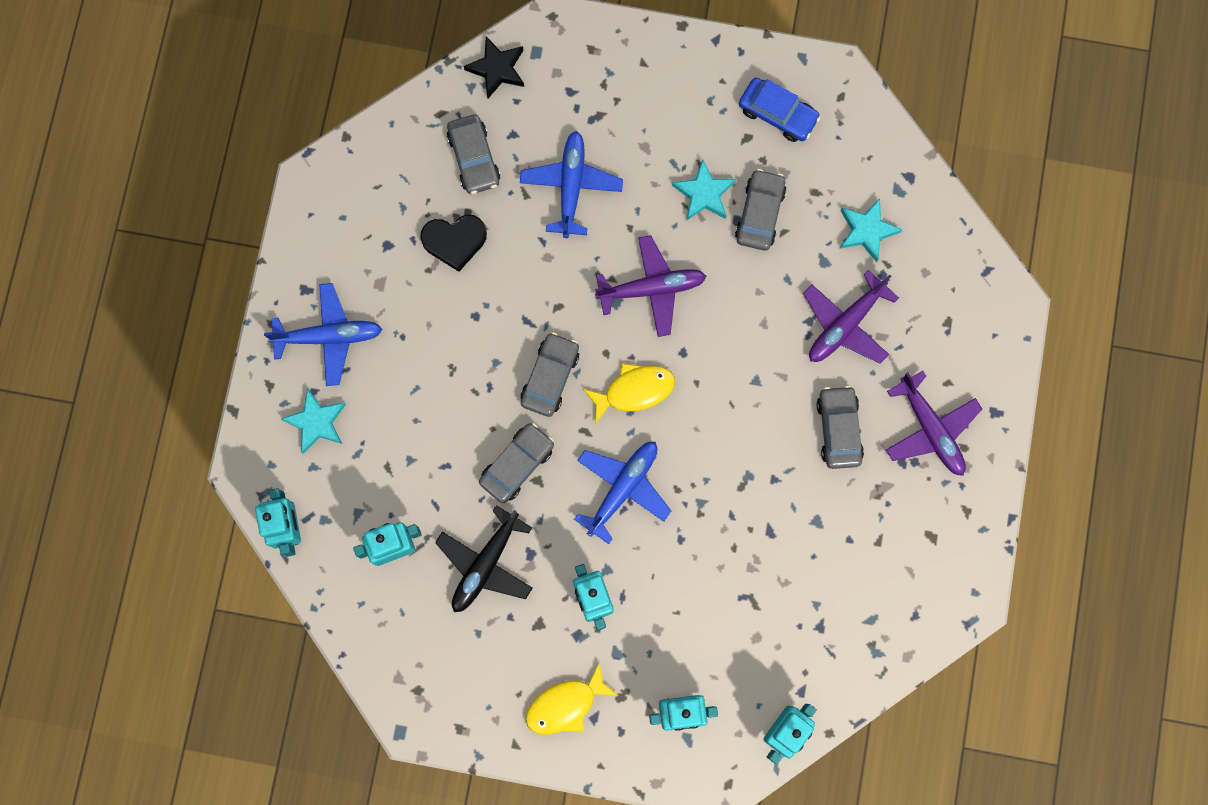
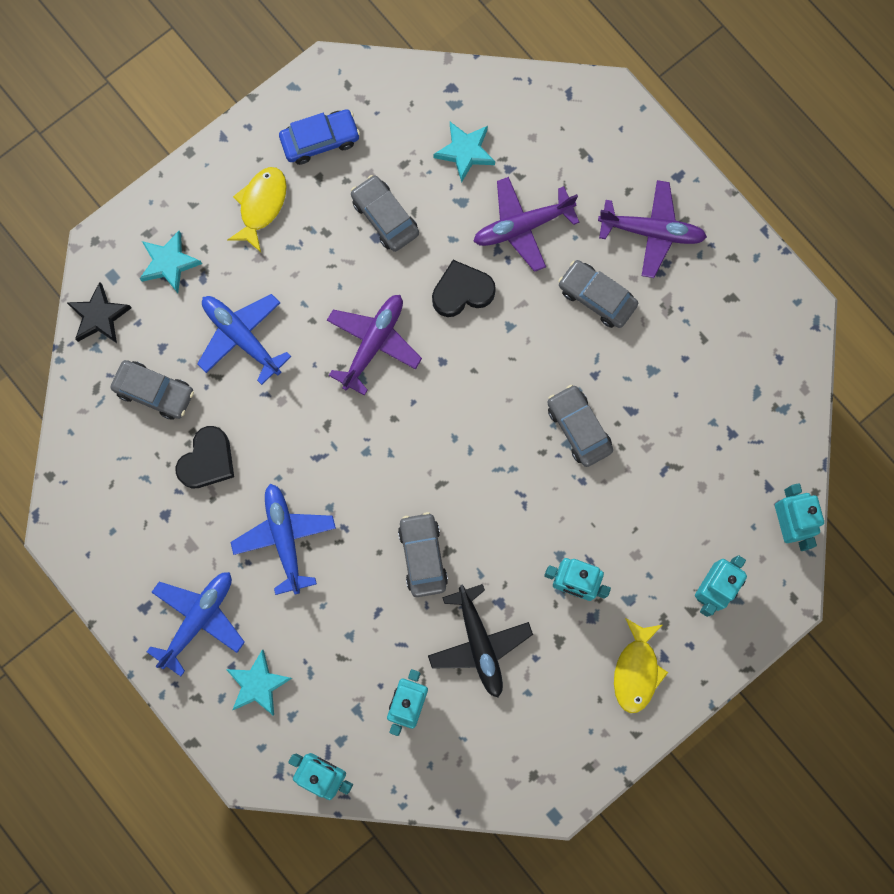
camera: 50 degrees left, 0 degrees up
grey car [521,332,579,417] -> grey car moved to [547,385,613,467]
blue plane [574,442,671,544] -> blue plane moved to [230,484,336,595]
yellow fish [583,363,675,424] -> yellow fish moved to [227,167,287,252]
turquoise star [672,159,736,221] -> turquoise star moved to [140,231,202,293]
purple plane [803,270,899,364] -> purple plane turned 75 degrees clockwise [473,177,579,272]
none -> black heart [432,260,496,317]

